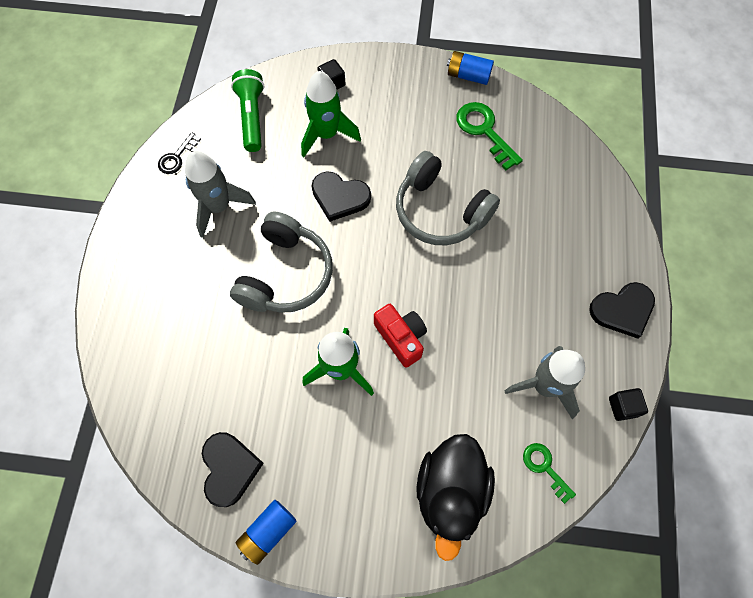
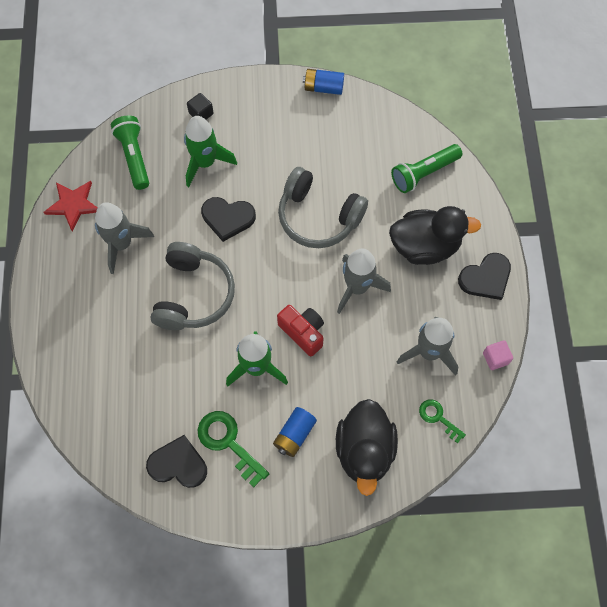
camera: 10 degrees left, 0 degrees up
black key [158,132,201,174] -> red star [43,181,98,231]
black heart [202,432,264,507] -> black heart turned 60 degrees counterclockwise [146,435,207,488]
blue battery [236,500,296,565] -> blue battery moved to [273,407,317,457]
green key [456,102,523,170] -> green key moved to [198,411,269,487]
black cube [609,388,648,421] -> pink cube [483,340,513,370]
none -> grey rocket [337,249,391,314]
none -> black duck [389,206,481,265]
none -> green flashlight [391,144,462,193]

